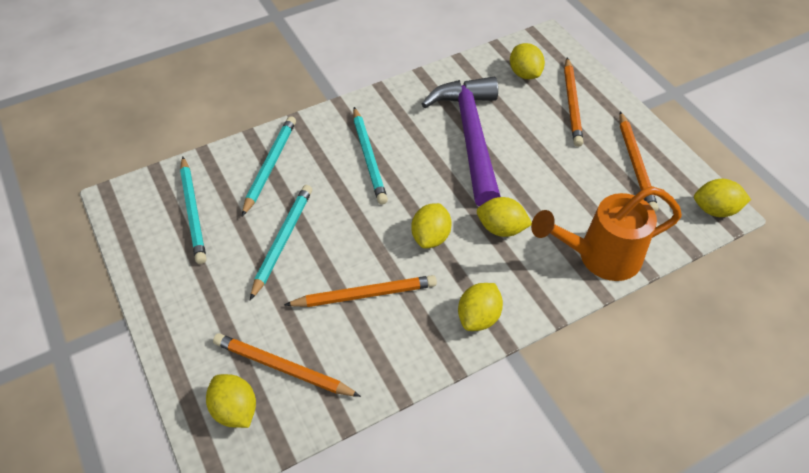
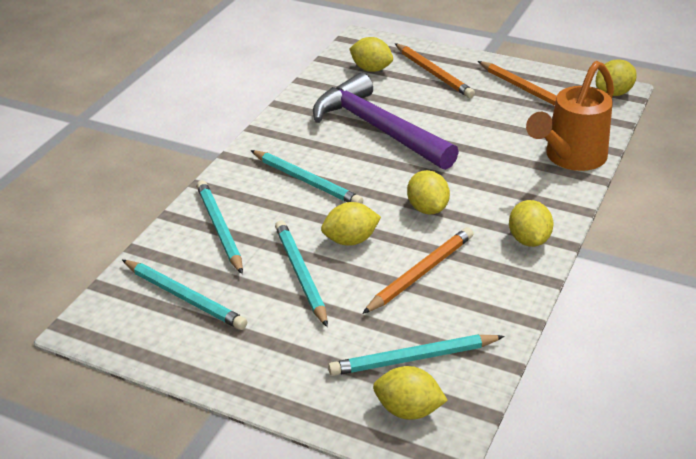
camera: 35 degrees left, 15 degrees down
orange pencil [213,333,361,397] -> turquoise pencil [328,334,505,376]
yellow lemon [477,197,532,237] -> yellow lemon moved to [321,202,381,246]

